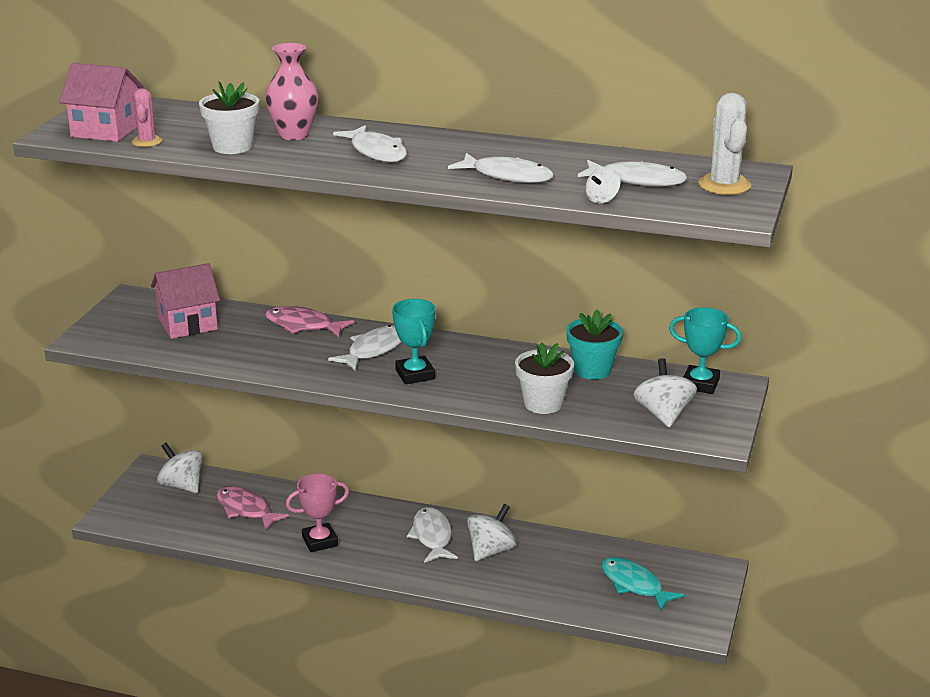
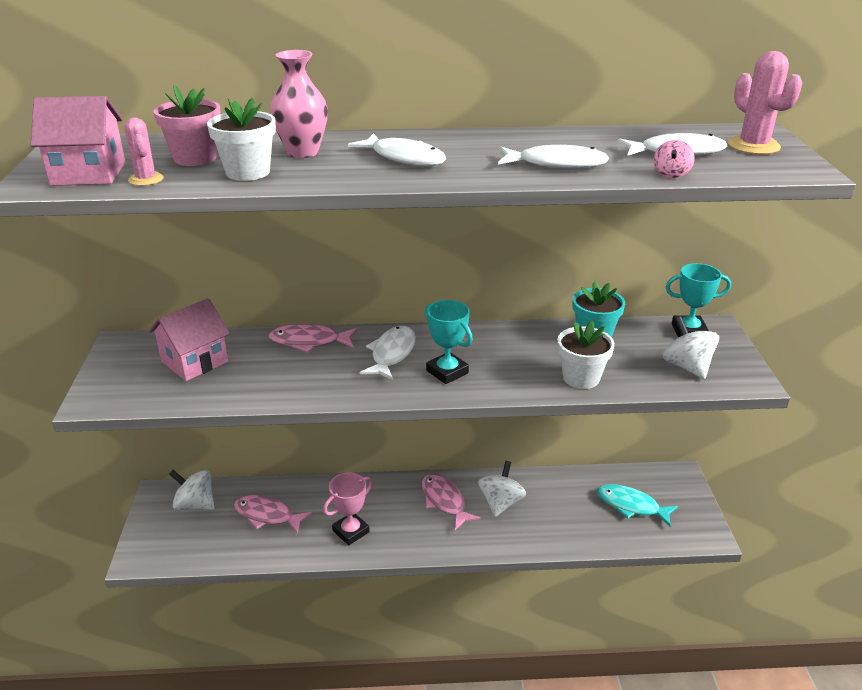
camera: 20 degrees left, 5 degrees up
white fish [407,507,458,563] -> pink fish [422,474,481,530]
white spinning top [586,167,621,203] -> pink spinning top [653,140,695,178]
white cactus [698,93,751,195] -> pink cactus [728,51,802,155]
none -> pink flower pot [153,85,221,166]

